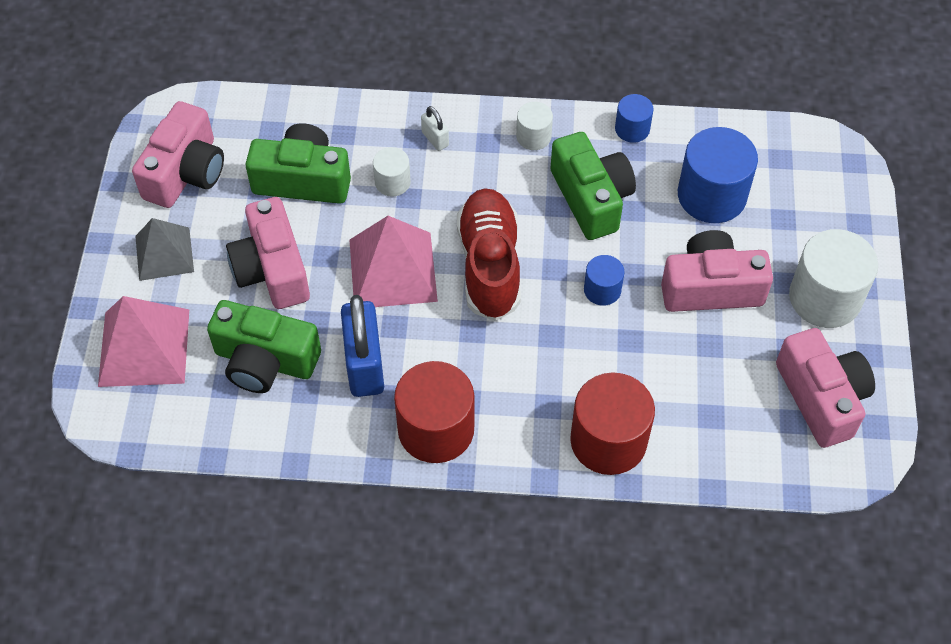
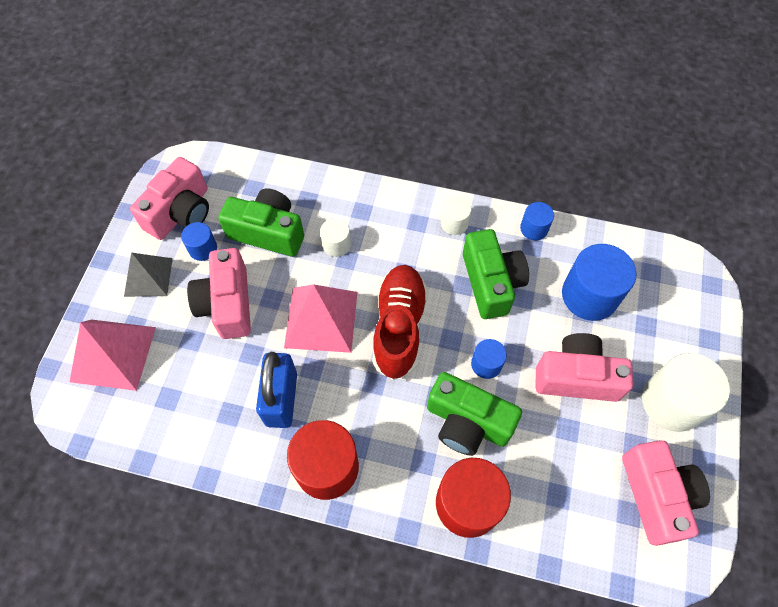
camera: 10 degrees right, 5 degrees up
green camera [207,300,321,393] -> green camera moved to [427,372,522,456]
white padlock [421,106,449,151] -> none
none -> blue cylinder [181,222,217,261]

